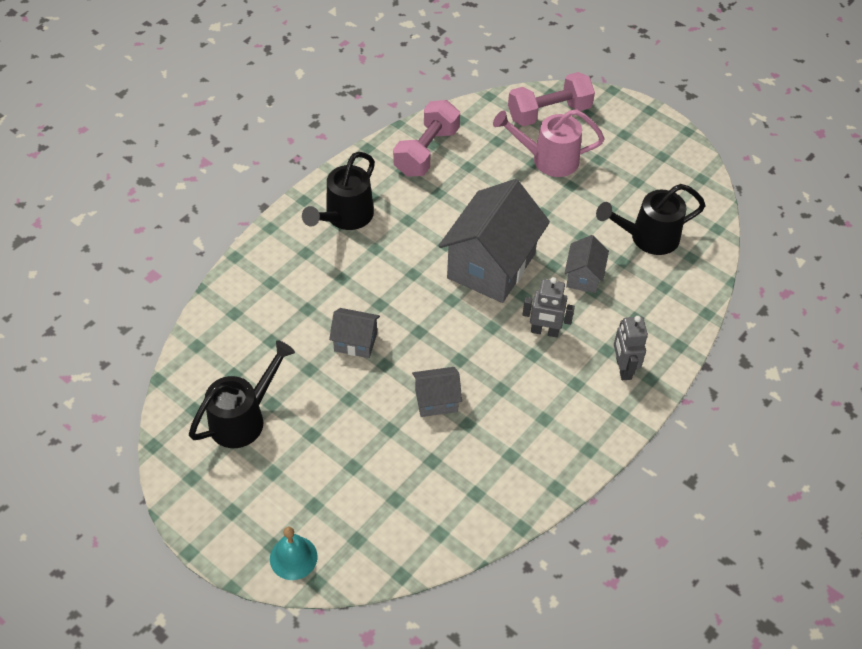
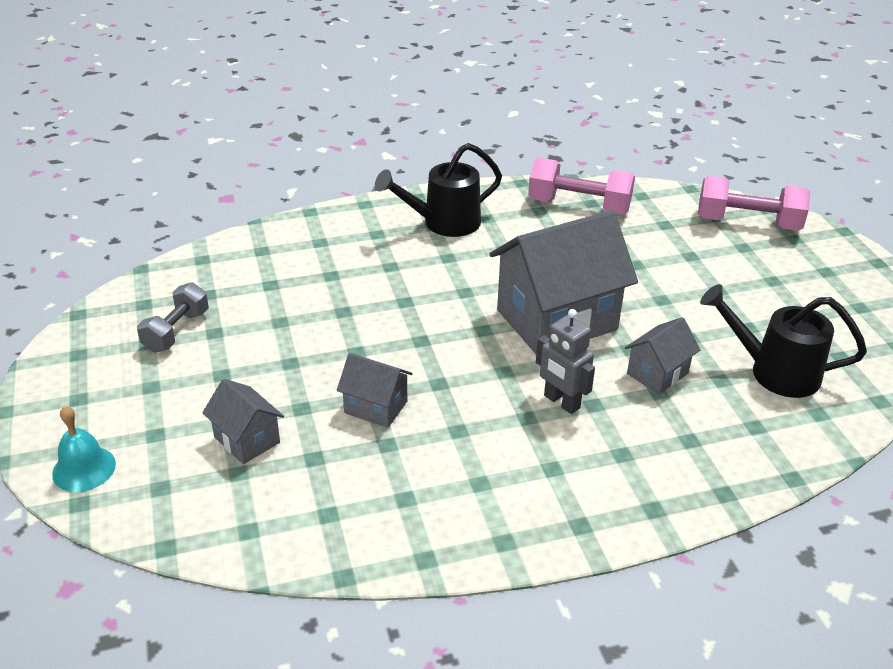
camera: 35 degrees right, 15 degrees down
black watering can [189,340,295,448] -> grey dumbbell [137,282,209,352]
grey house [329,308,380,358] -> grey house moved to [202,379,284,464]
pink dumbbell [393,100,460,177] -> pink dumbbell turned 45 degrees clockwise [528,158,635,215]
pink watering can [493,109,604,177] -> none
grey robot [614,316,648,380] -> none

